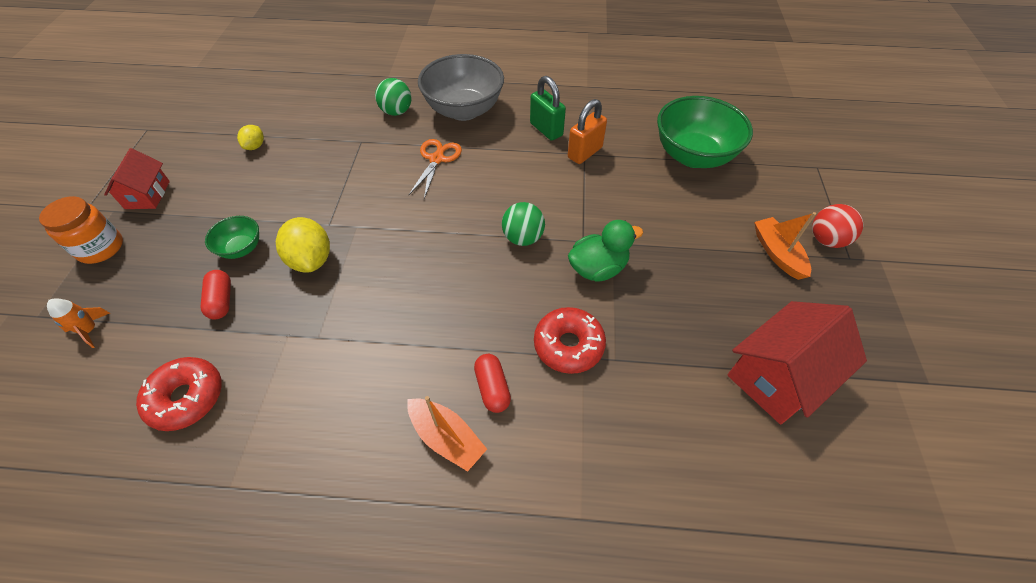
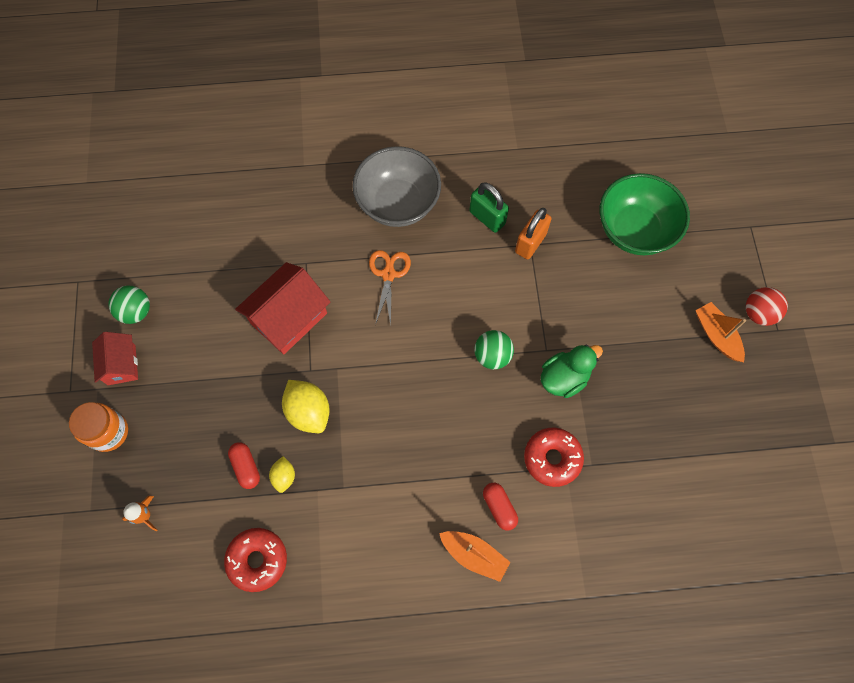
camera: 10 degrees left, 15 degrees up
green bowl [205,216,259,259] -> none
yellow lemon [237,125,264,150] -> yellow lemon moved to [269,456,295,493]
green ball [375,78,412,116] -> green ball moved to [108,285,150,324]
red house [727,301,867,424] -> red house moved to [235,262,330,355]

